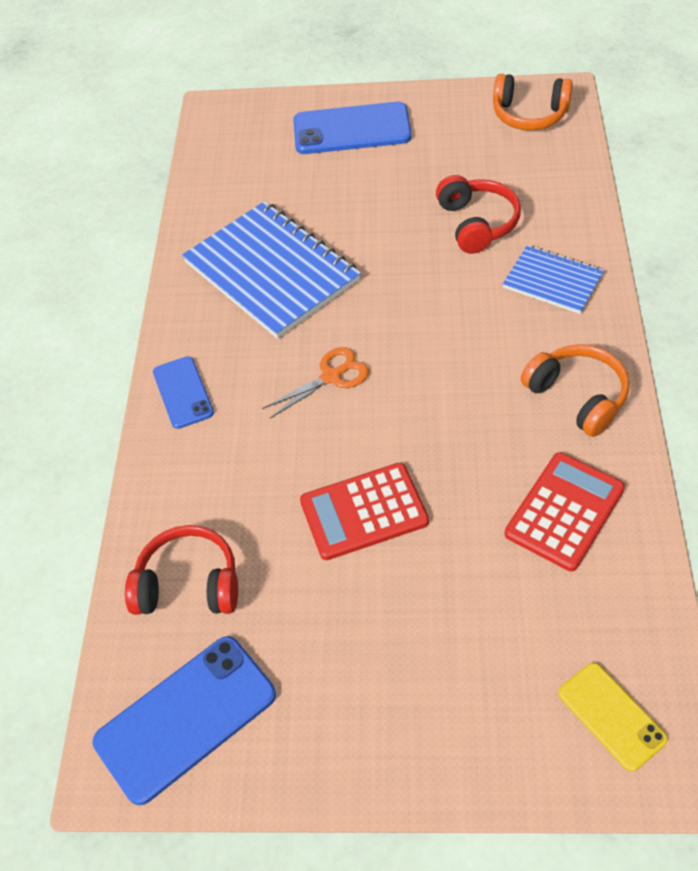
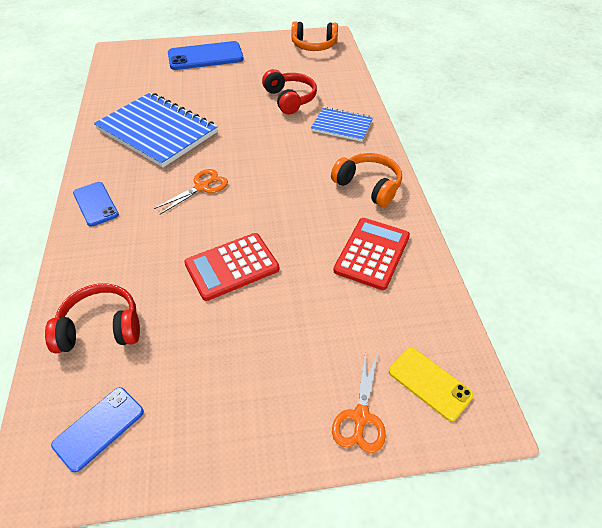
camera: 15 degrees left, 5 degrees down
blue phone [93,636,276,805] -> blue phone [51,387,144,472], size x0.59
none -> orange scissors [332,350,386,453]

